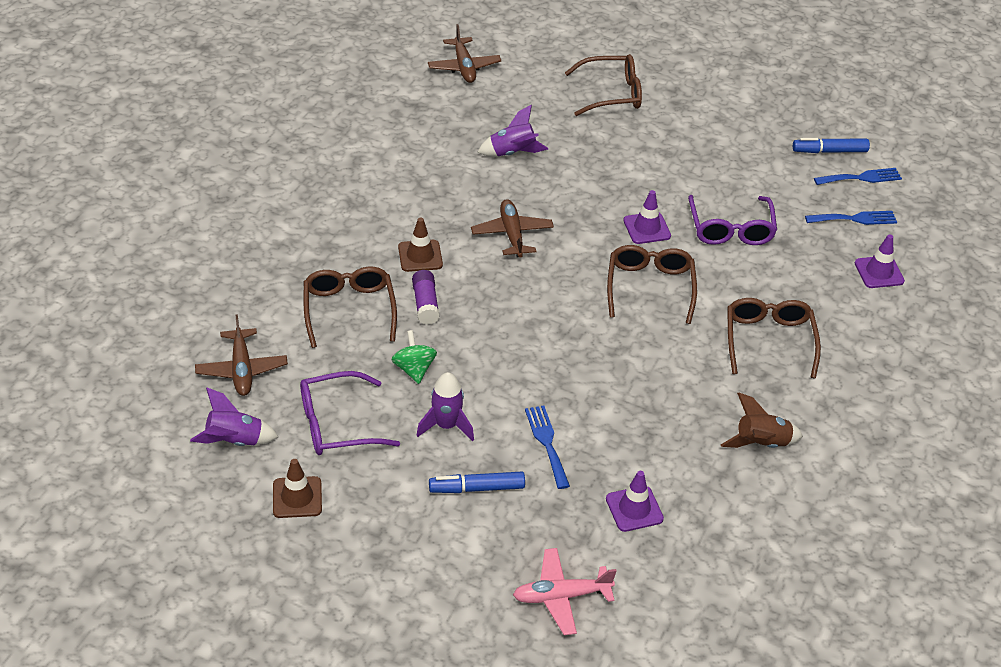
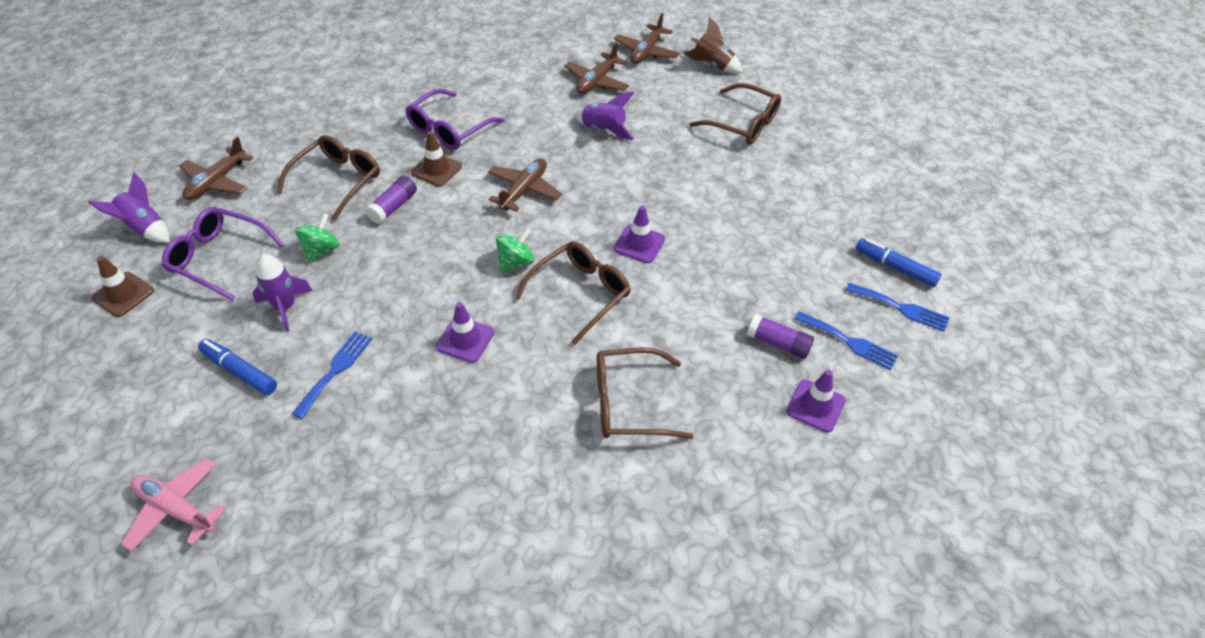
camera: 40 degrees right, 5 degrees up
purple traffic cone [606,471,664,532] -> purple traffic cone moved to [436,302,494,363]
purple glasses [688,195,777,245] -> purple glasses moved to [405,89,504,150]
brown rocket [721,393,803,448] -> brown rocket moved to [684,17,743,73]
brown glasses [727,298,821,378] -> brown glasses turned 135 degrees counterclockwise [597,347,693,439]
none -> green spinning top [496,227,534,272]
none -> brown plane [564,42,629,94]
none -> purple glue stick [747,314,814,359]

